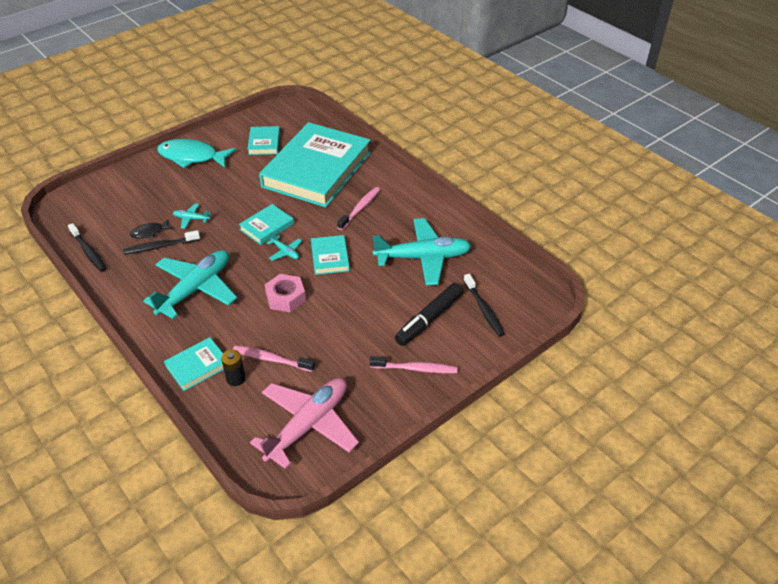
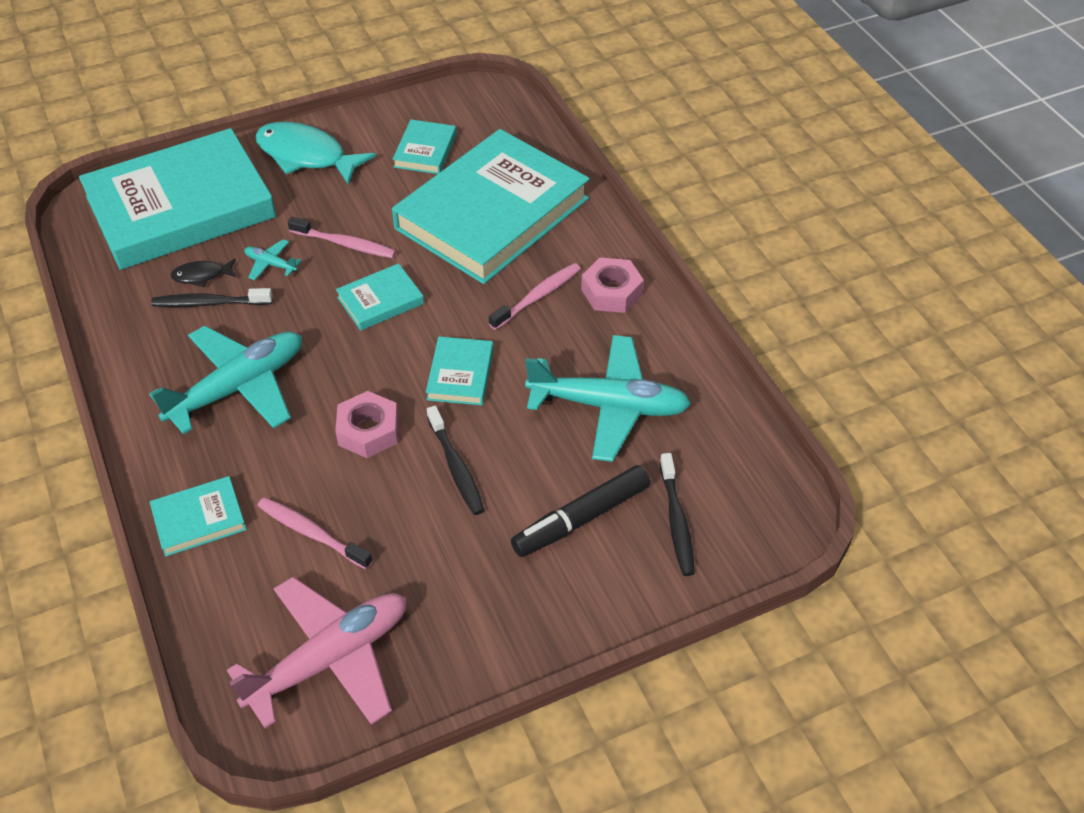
camera: 15 degrees right, 5 degrees up
black toothbrush [68,223,107,272] -> black toothbrush moved to [427,406,485,515]
black battery [221,349,246,386] -> none
turquoise plane [267,232,302,261] -> none
pink toothbrush [370,356,457,373] -> pink toothbrush moved to [288,217,396,258]
none -> turquoise book [79,128,276,270]
none -> pink nut [581,257,644,313]

